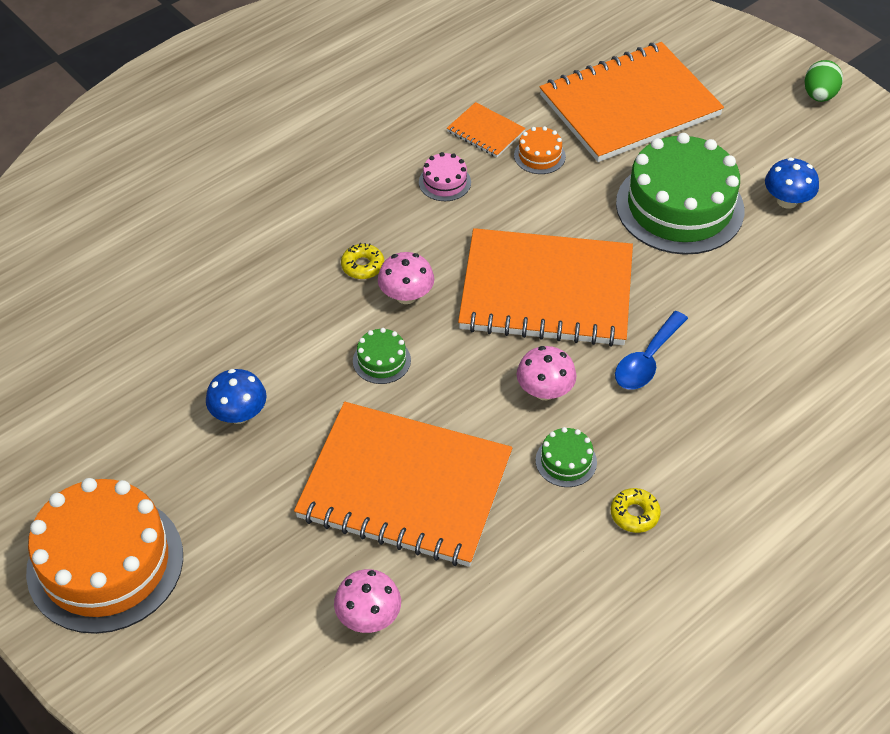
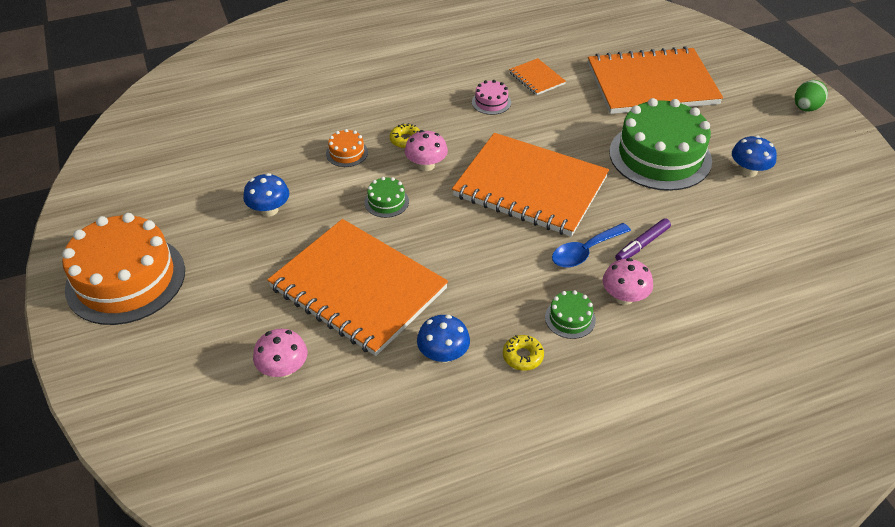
camera: 20 degrees right, 5 degrees down
orange cake [514,126,566,174] -> orange cake moved to [326,129,368,167]
pink mushroom [517,346,576,400] -> pink mushroom moved to [603,258,653,305]
green cake [536,427,597,487] -> green cake moved to [545,290,596,339]
none -> blue mushroom [417,315,470,363]
none -> purple marker [615,218,671,261]

